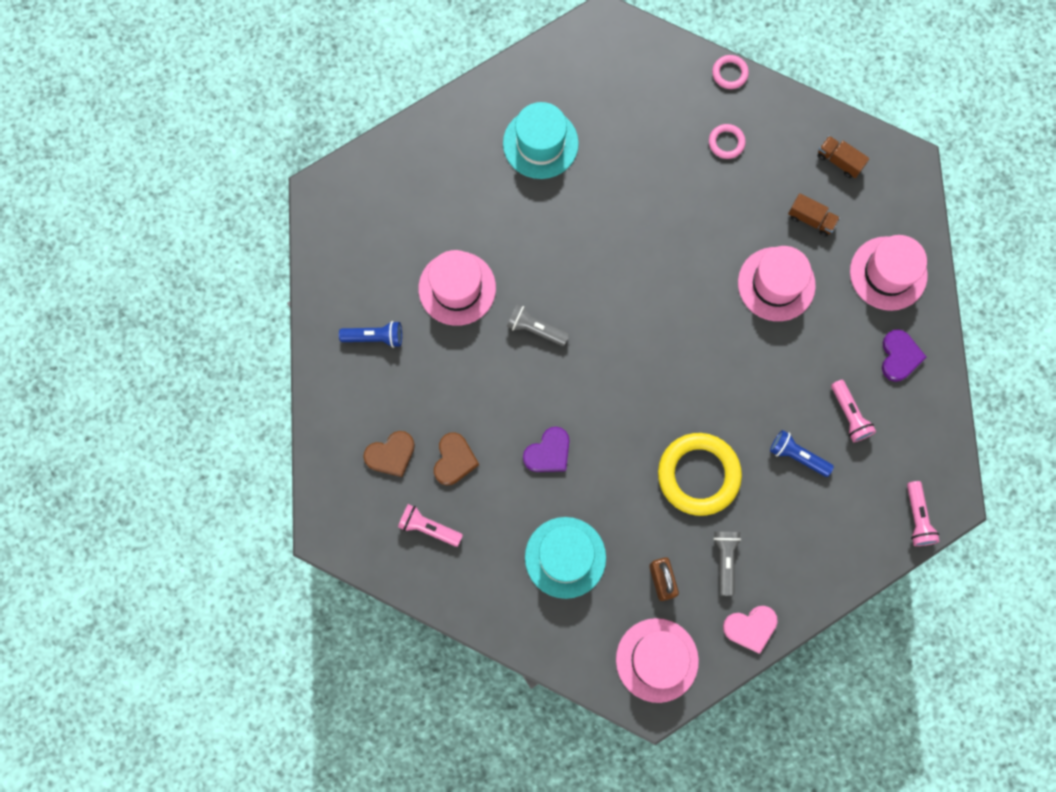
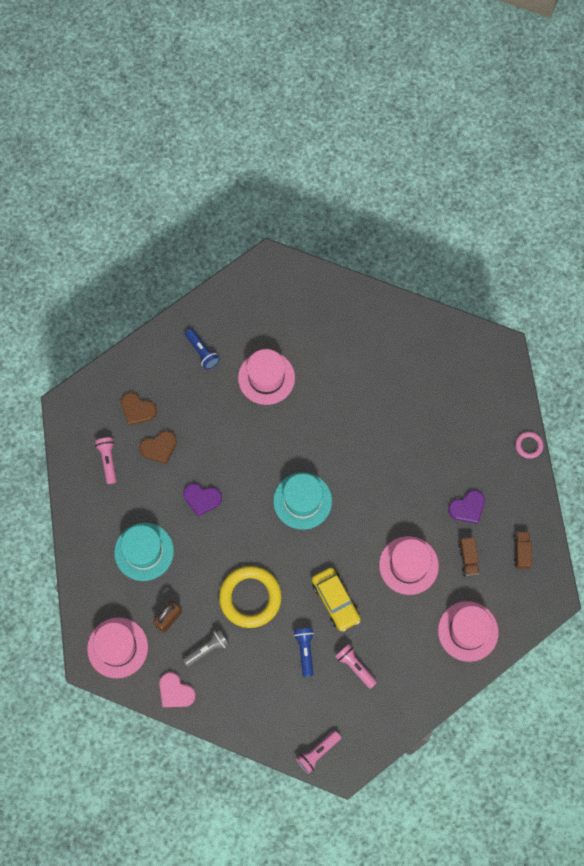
camera: 55 degrees right, 5 degrees down
turquoise hat [503,102,579,179] -> turquoise hat moved to [273,472,332,530]
grey flashlight [507,305,569,346] -> none
pink ring [709,124,746,159] -> none
pink flashlight [831,380,876,442] -> pink flashlight turned 105 degrees clockwise [335,644,377,689]
purple heart [882,329,927,382] -> purple heart moved to [448,490,485,524]
none -> yellow car [312,567,361,632]

